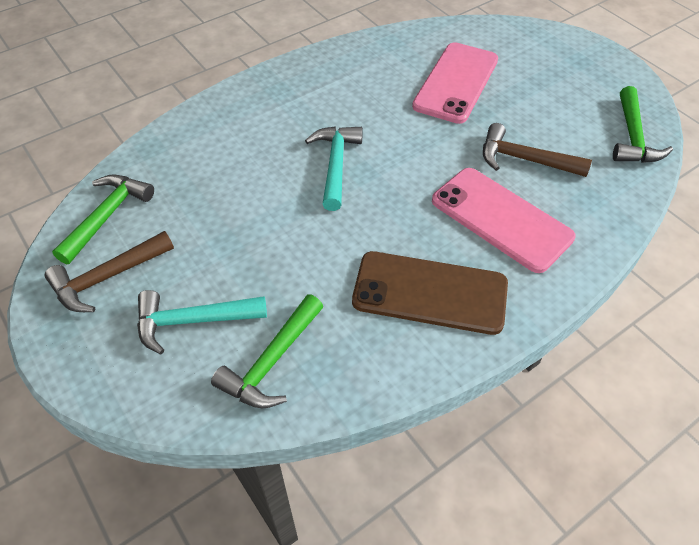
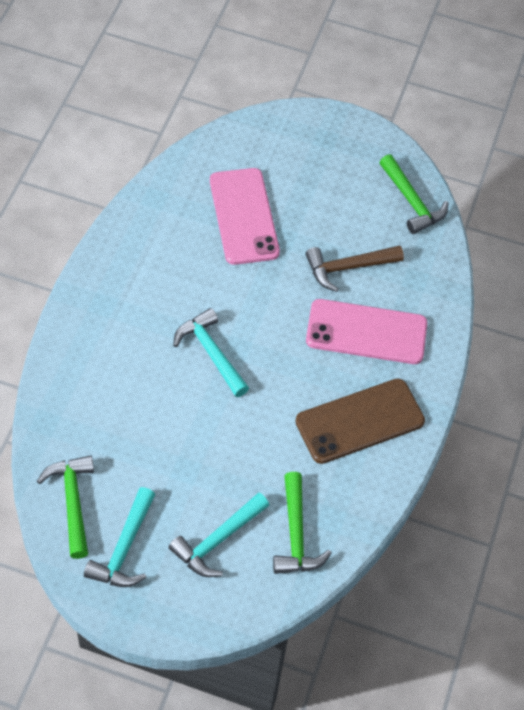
camera: 40 degrees left, 5 degrees up
brown hammer [45,231,174,312] -> turquoise hammer [84,487,155,587]

